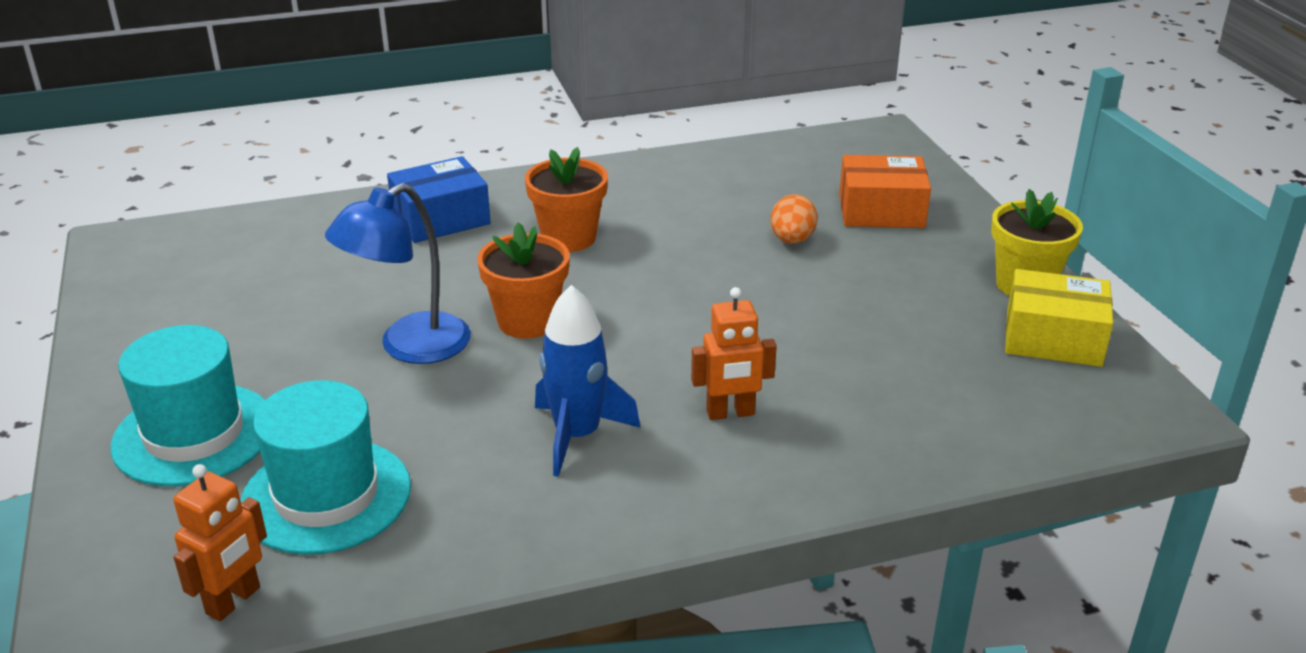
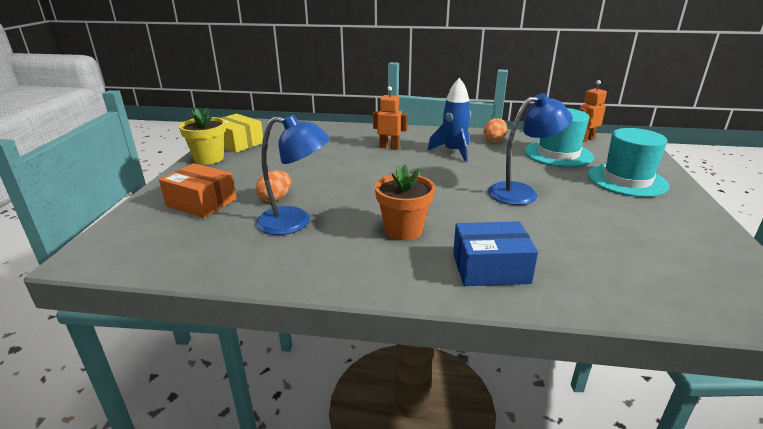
camera: 155 degrees left, 5 degrees down
orange flower pot [477,222,570,339] -> none
none -> blue lamp [256,114,330,235]
none -> orange egg [483,118,508,142]

